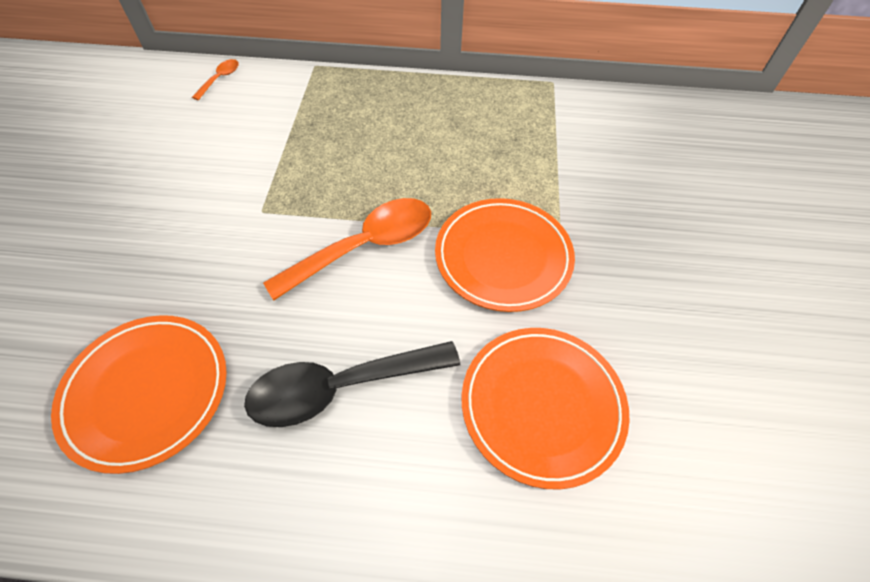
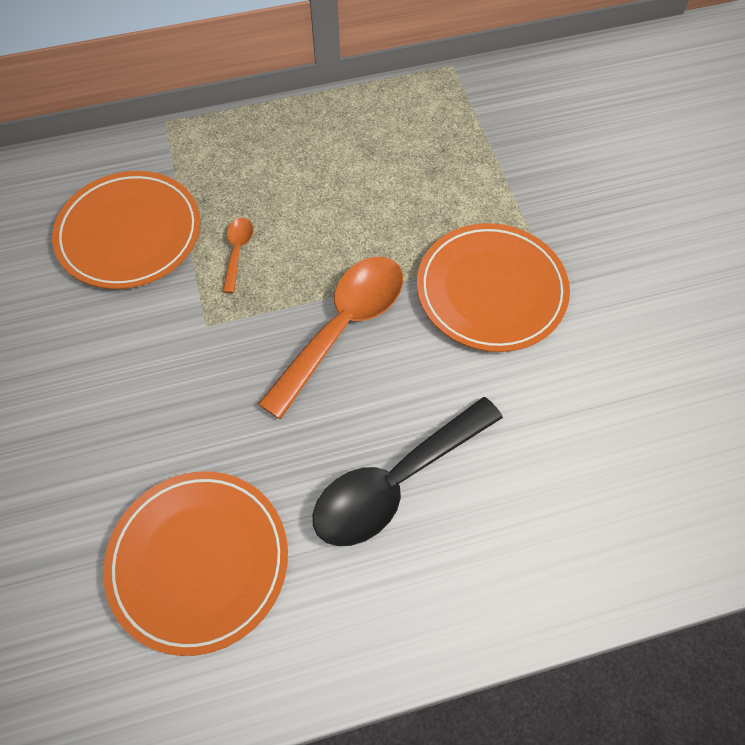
camera: 20 degrees left, 5 degrees up
orange spoon [192,59,239,100] -> orange spoon moved to [222,218,253,293]
orange plate [462,328,630,489] -> orange plate moved to [52,171,200,289]

